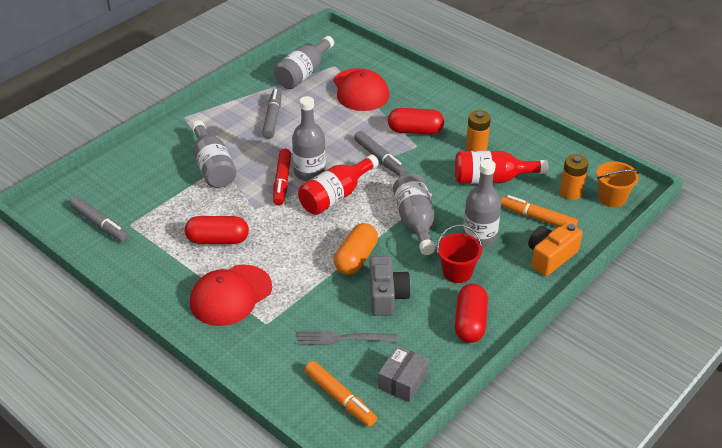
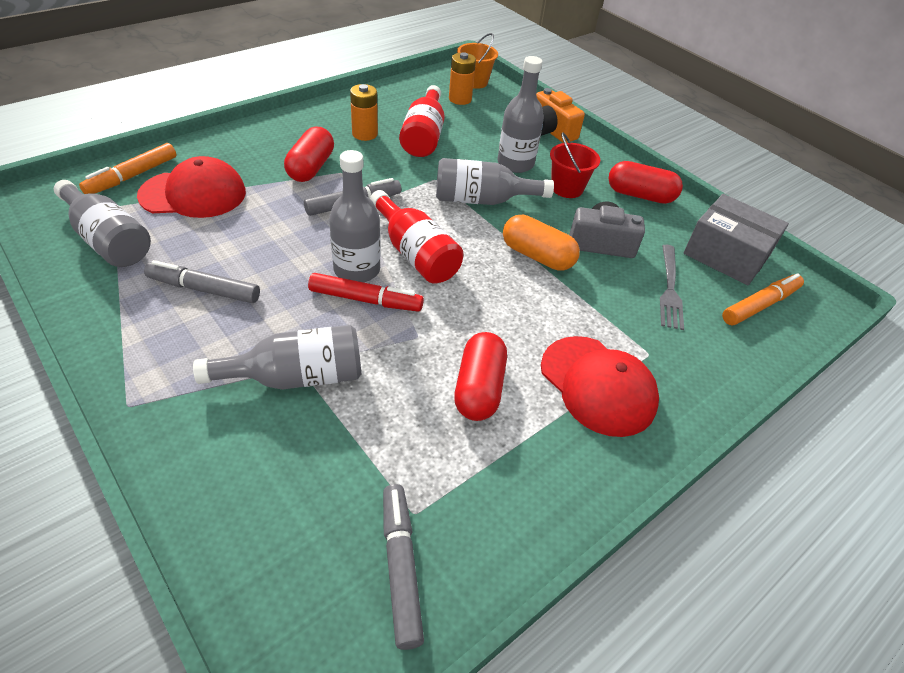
camera: 85 degrees left, 5 degrees up
grey marker [70,197,129,242] -> grey marker turned 60 degrees counterclockwise [383,484,424,650]
grey box [378,346,429,402] -> grey box [684,194,789,286], size x1.56
orange marker [501,195,578,227] -> orange marker moved to [79,143,176,194]

